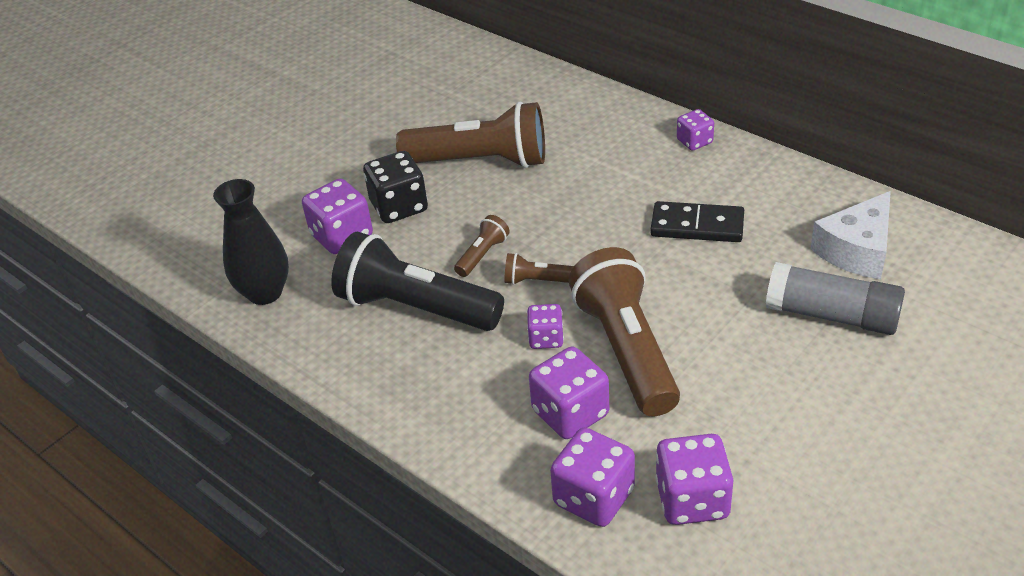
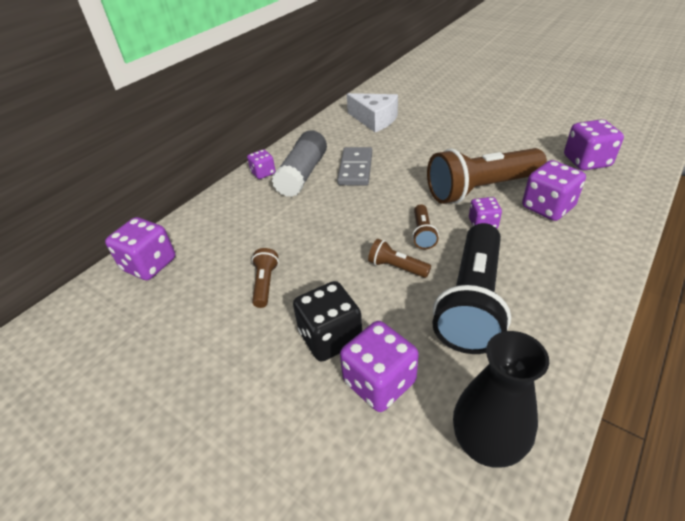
camera: 95 degrees left, 0 degrees up
brown flashlight [396,102,545,168] -> brown flashlight [252,248,279,308], size x0.44
purple dice [550,428,635,527] -> purple dice moved to [105,217,175,280]
black domino [651,201,744,242] -> grey domino [337,147,372,185]
grey glue stick [766,262,905,335] -> grey glue stick moved to [272,130,327,197]

